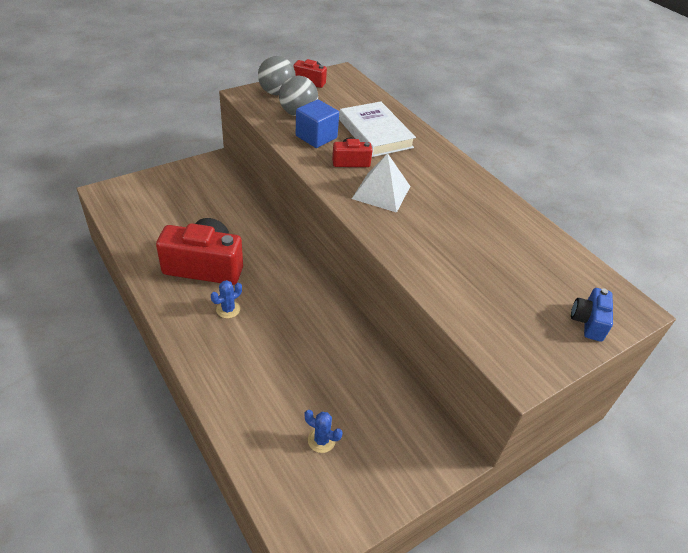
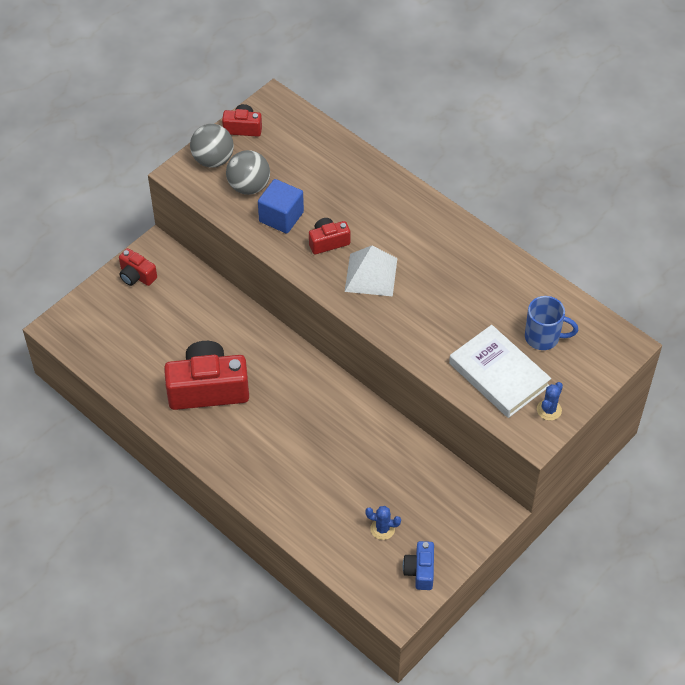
camera: 10 degrees left, 10 degrees up
blue cactus [211,280,242,318] -> blue cactus moved to [537,382,563,420]
white book [339,101,416,157] -> white book moved to [449,325,551,418]
blue camera [571,288,613,342] -> blue camera moved to [403,541,434,590]
none -> red camera [119,248,157,286]
none -> blue mug [525,296,578,350]

